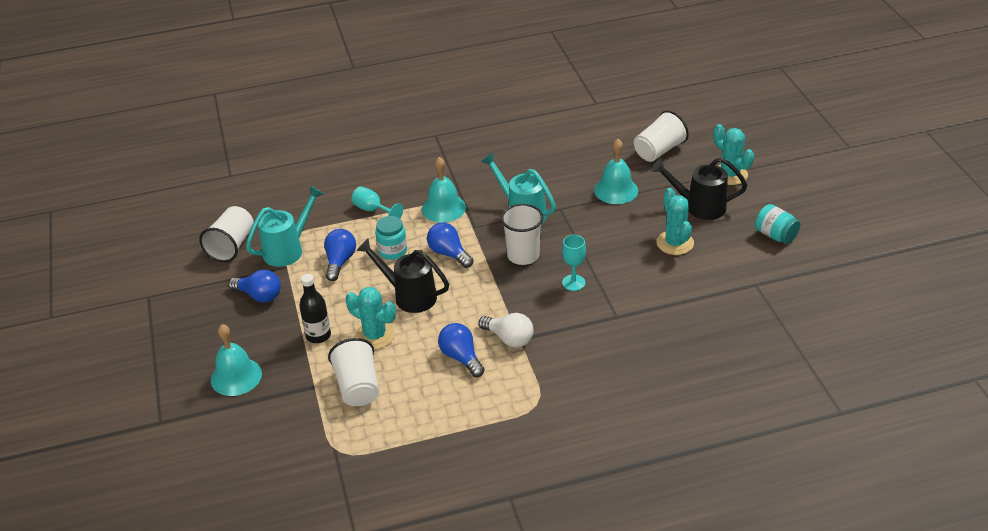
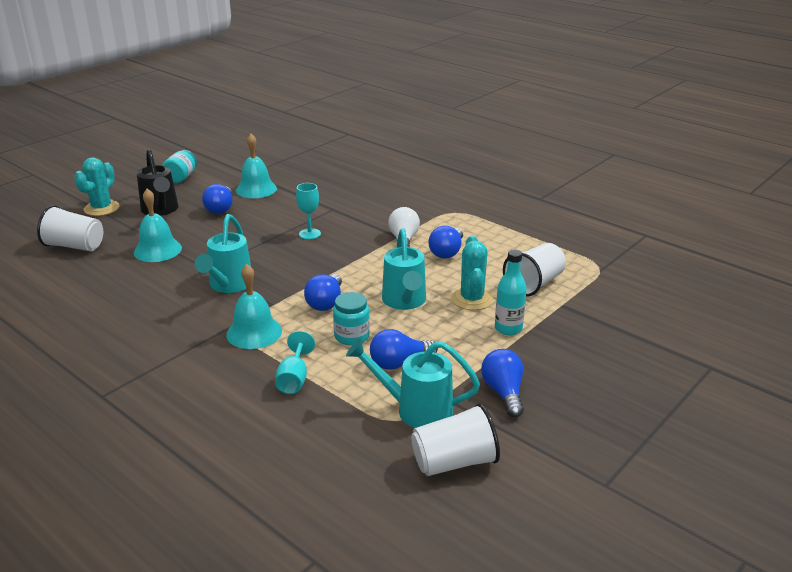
camera: 125 degrees left, 10 degrees down
turquoise bell [211,324,262,396] -> turquoise bell moved to [236,134,277,198]
black bottle [299,274,331,343] -> turquoise bottle [495,250,527,335]
black watering can [356,239,449,313] -> turquoise watering can [382,228,426,310]
white cup [501,204,543,265] -> none
turquoise cactus [656,188,694,255] -> blue light bulb [202,184,233,214]

